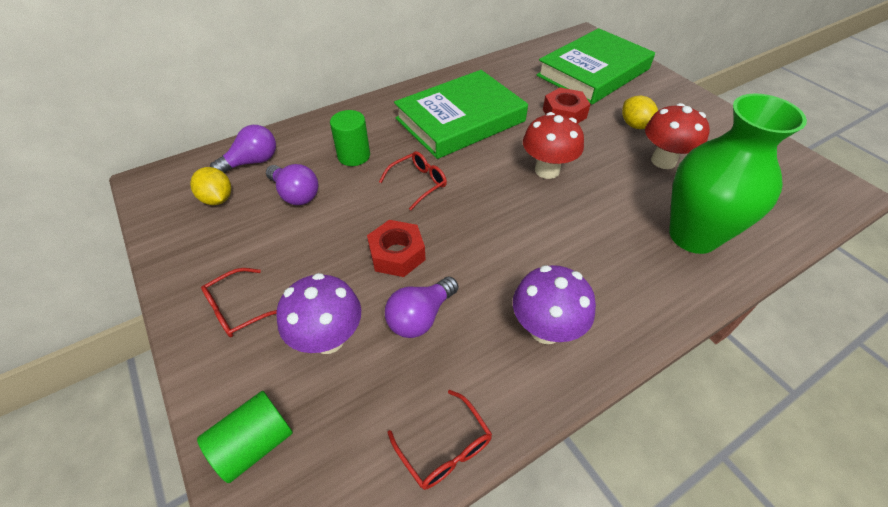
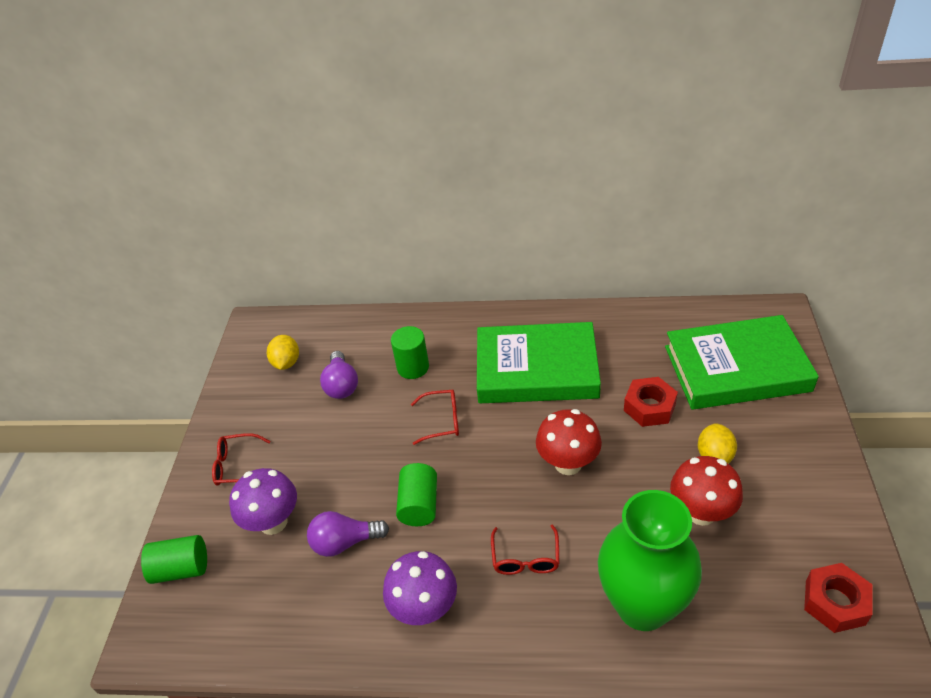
camera: 40 degrees right, 5 degrees down
purple light bulb [210,125,276,173] -> none
red nut [367,220,426,277] -> red nut moved to [804,563,873,633]
red glasses [388,390,492,490] -> red glasses moved to [491,525,560,575]
none -> green cylinder [396,463,437,526]

